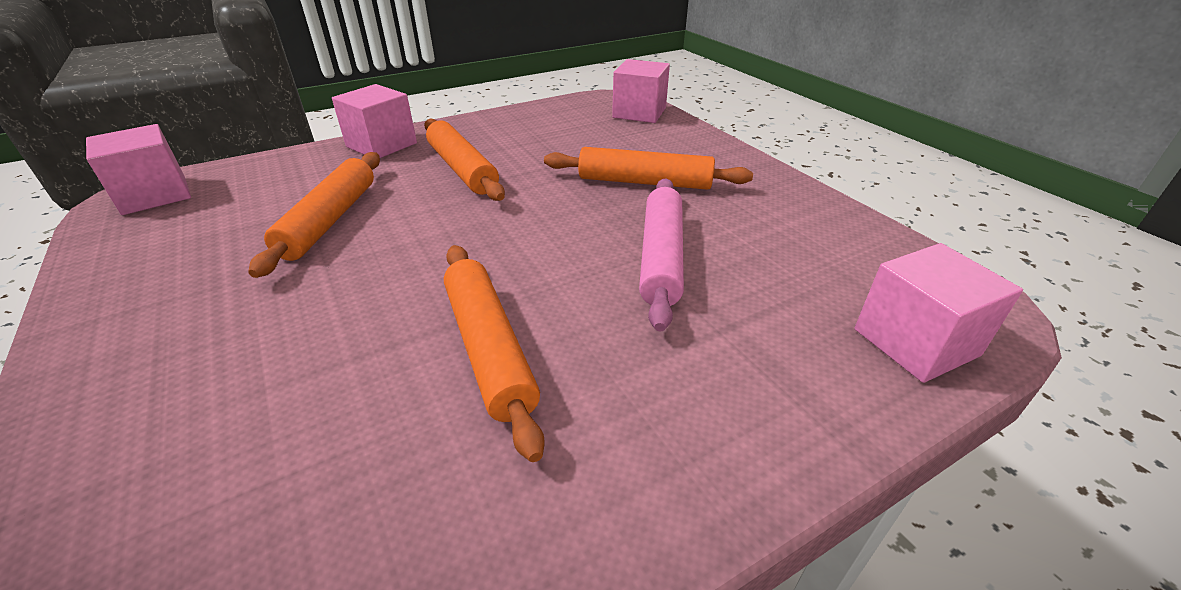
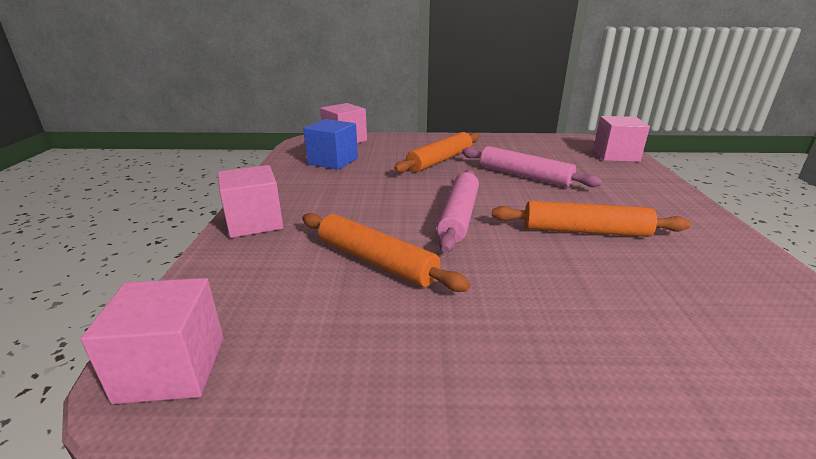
camera: 60 degrees left, 10 degrees down
orange rolling pin [424,119,505,201] -> none
none -> blue cube [304,119,358,170]
none -> pink rolling pin [437,169,479,253]

